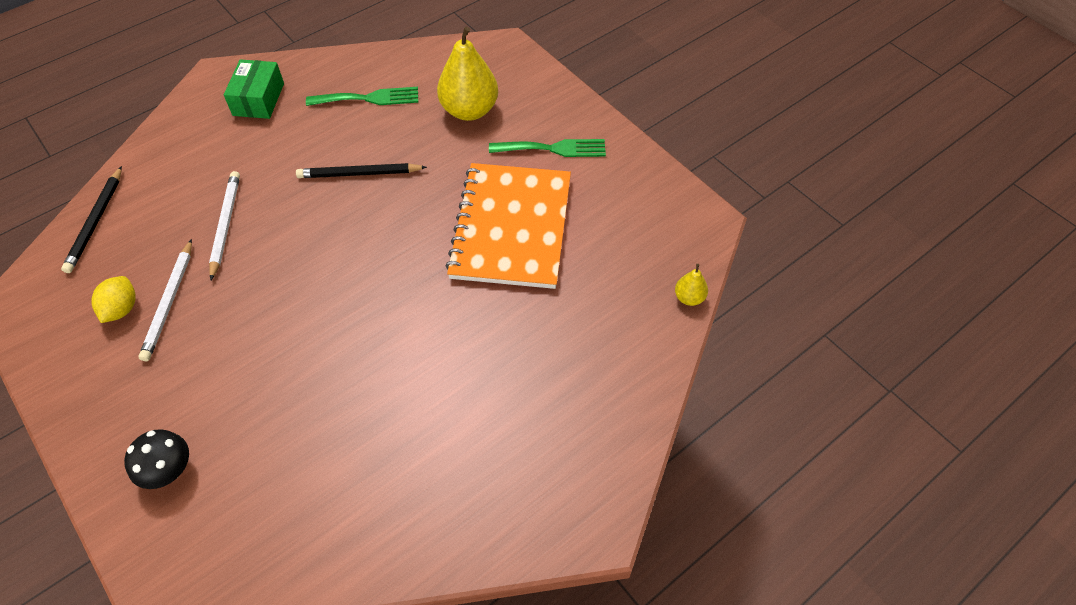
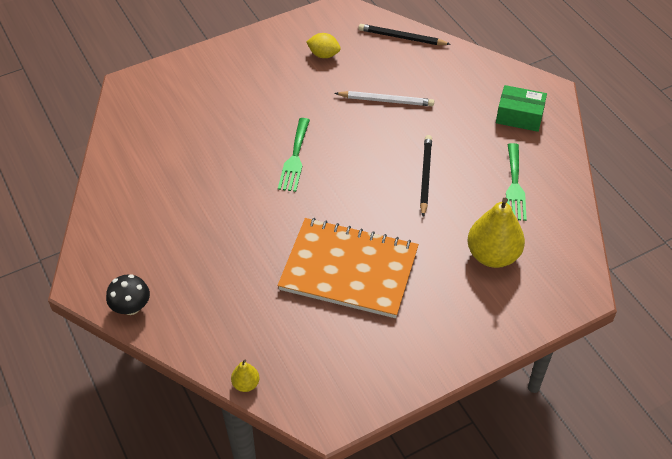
camera: 100 degrees right, 5 degrees down
black mushroom [124,429,189,489] -> black mushroom moved to [106,274,150,315]
white pencil [139,239,192,361] -> none
green fork [489,139,606,157] -> green fork moved to [278,118,310,192]

